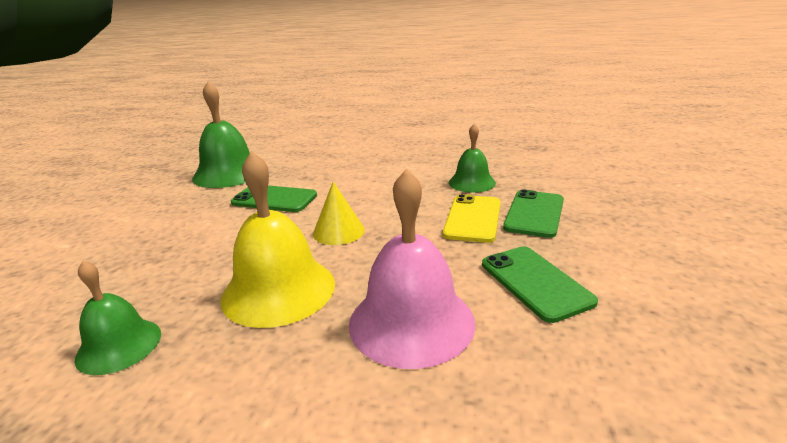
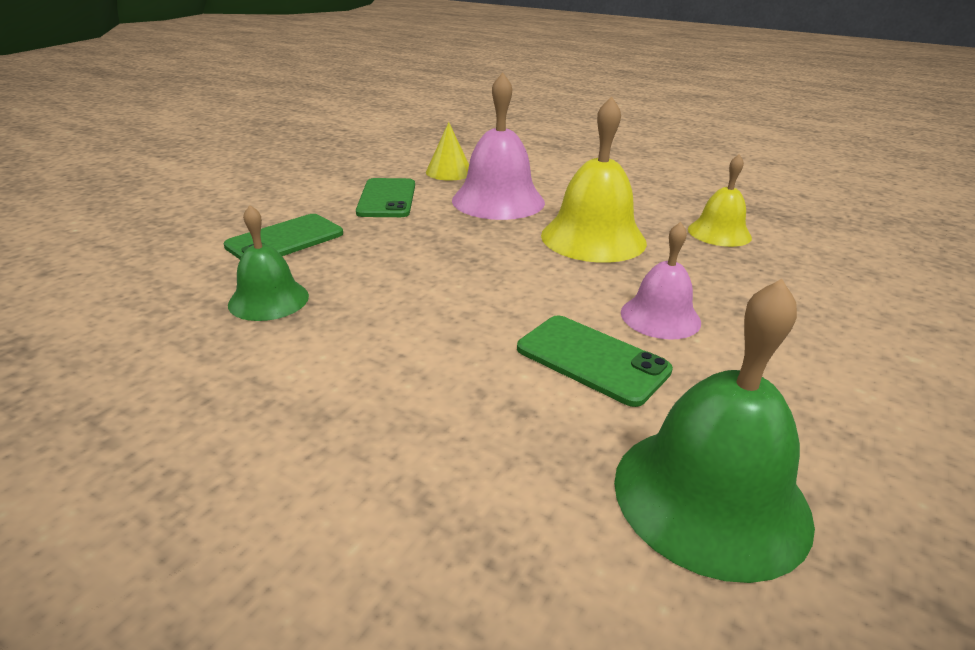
camera: 160 degrees left, 5 degrees up
green bell [74,260,161,375] -> yellow bell [688,154,752,247]
yellow cone [313,182,365,245] -> yellow cone moved to [426,122,469,181]
yellow phone [443,194,501,243] -> none
none -> pink bell [621,222,701,340]

